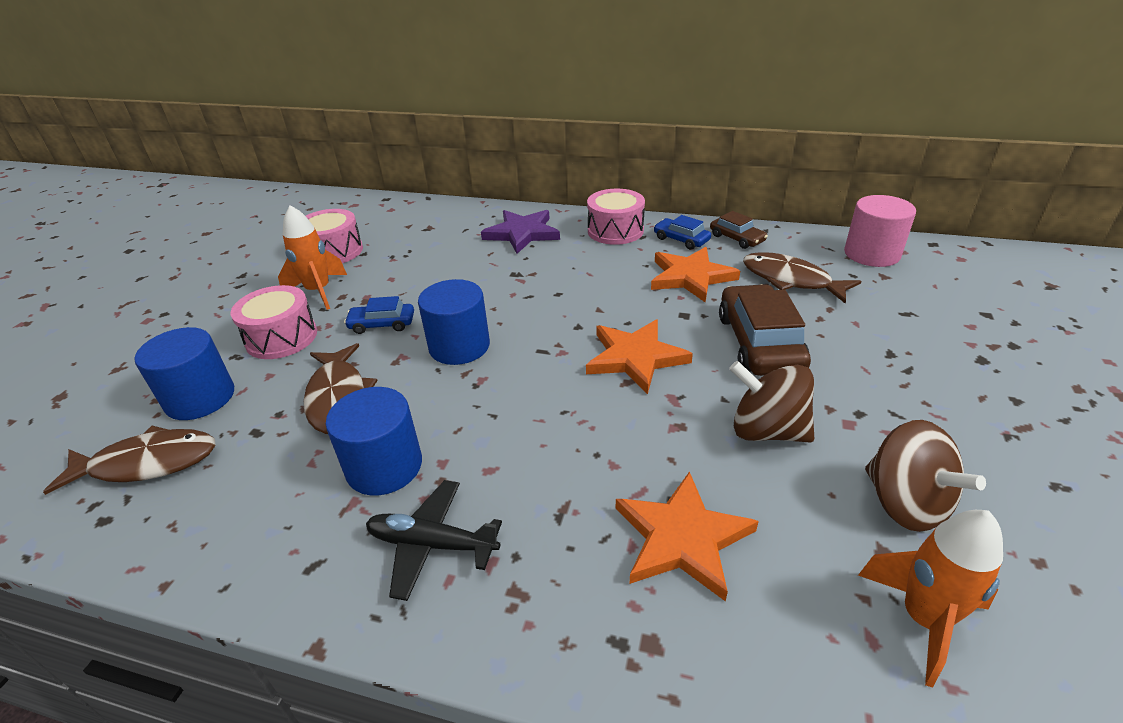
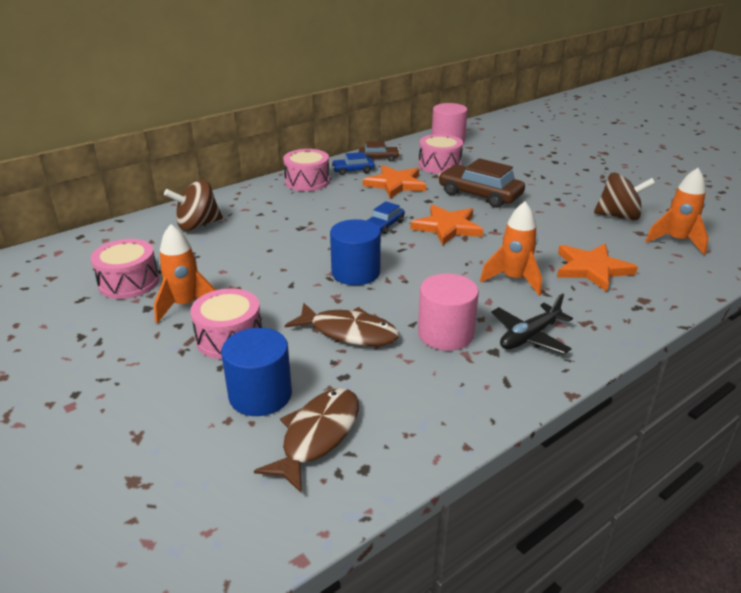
camera: 55 degrees left, 5 degrees down
blue cylinder [325,387,422,495] -> pink cylinder [418,273,479,351]
blue car [344,296,414,334] -> blue car moved to [367,201,405,234]
purple star [481,210,560,254] -> none
brown spinning top [729,361,814,442] -> brown spinning top moved to [164,179,223,231]
brown fish [743,252,862,303] -> pink drum [419,134,463,174]
none -> orange rocket [480,202,542,296]

